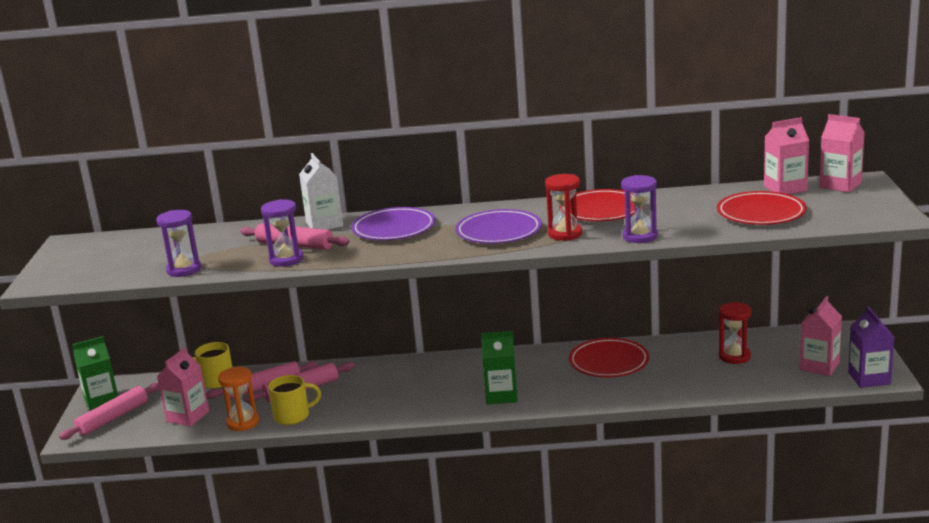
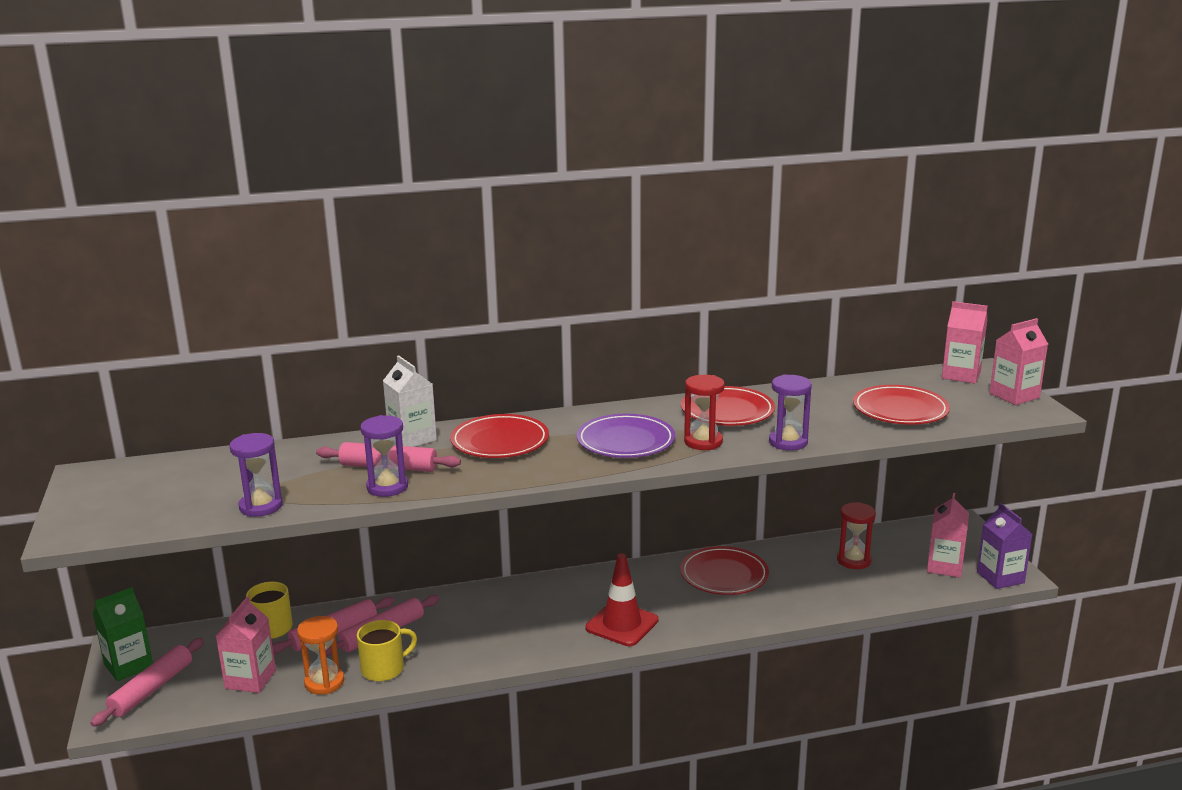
camera: 15 degrees left, 0 degrees up
purple plate [351,207,435,240] -> red plate [450,414,549,458]
green carton [481,331,518,404] -> red traffic cone [585,553,658,646]
pink carton [764,117,809,194] -> pink carton moved to [990,318,1048,405]

